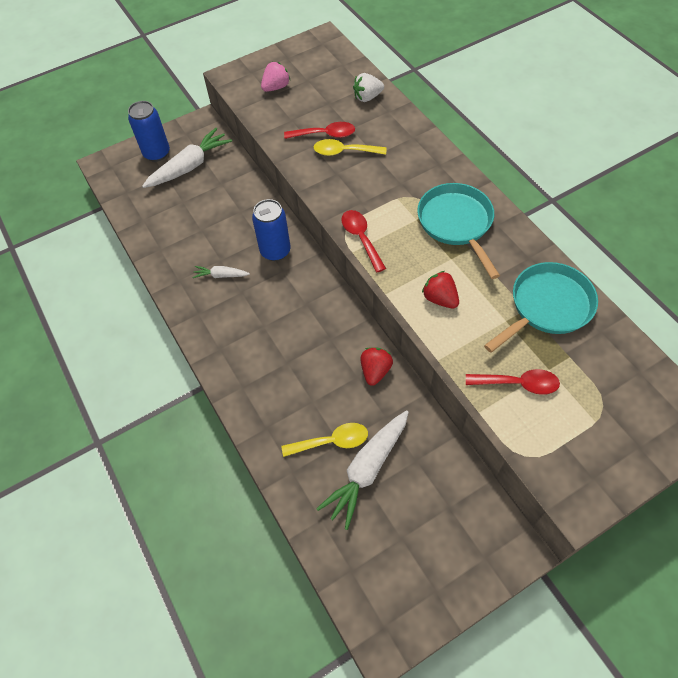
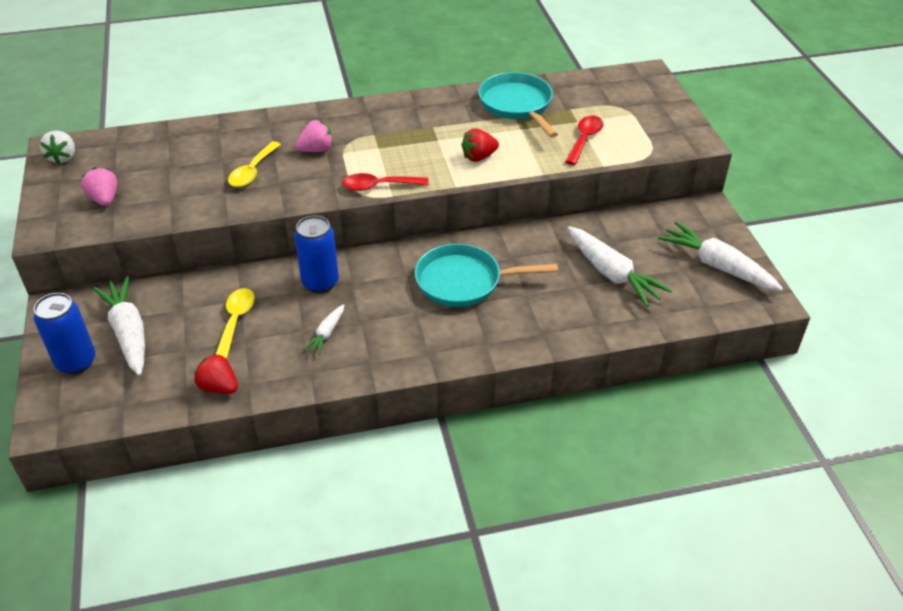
camera: 75 degrees left, 15 degrees down
yellow spoon [281,423,368,457] -> yellow spoon moved to [216,288,255,359]
red spoon [284,122,355,139] -> none
white strawberry [353,73,384,102] -> white strawberry moved to [40,131,75,164]
red strawberry [361,347,393,386] -> red strawberry moved to [194,353,238,394]
turquoise pan [417,183,500,279] -> turquoise pan moved to [415,244,558,307]
none -> pink strawberry [295,120,333,152]
none -> white carrot [658,221,783,291]

